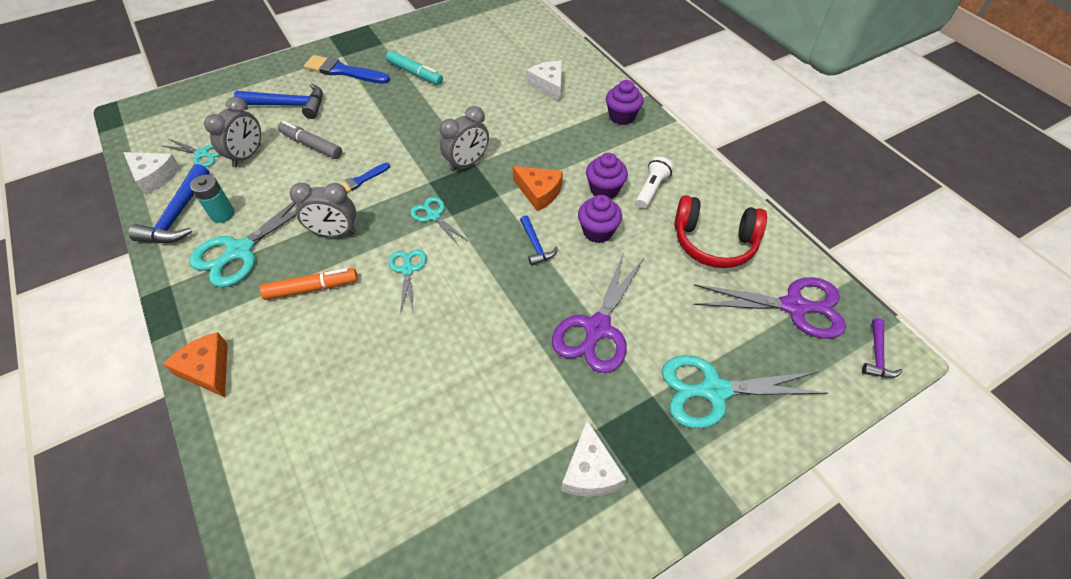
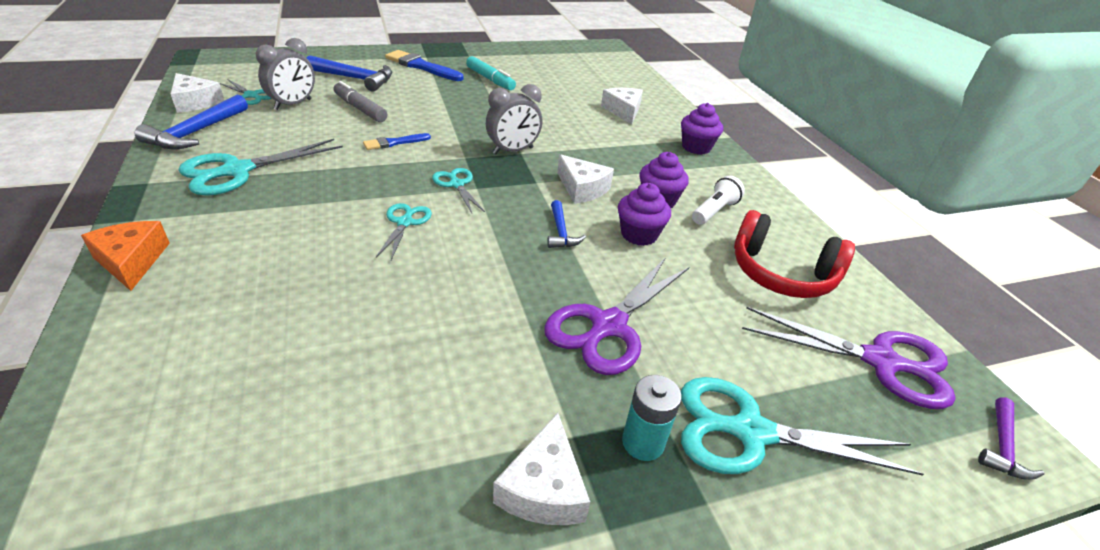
camera: 10 degrees right, 15 degrees down
turquoise battery [190,175,234,223] -> turquoise battery moved to [622,375,682,461]
orange marker [260,268,358,300] -> none
grey clock [290,183,356,237] -> none
orange cheese [513,166,563,212] -> white cheese [557,154,614,204]

